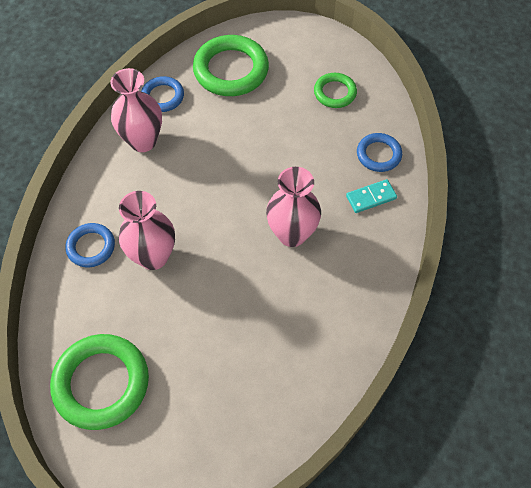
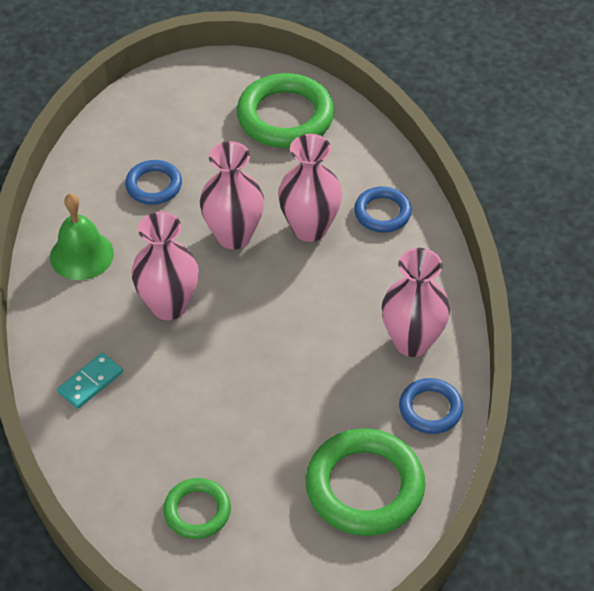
camera: 155 degrees right, 10 degrees down
blue ring [357,133,402,172] -> blue ring moved to [125,160,182,205]
none -> green bell [50,193,114,280]
none -> pink vase [200,141,264,249]

